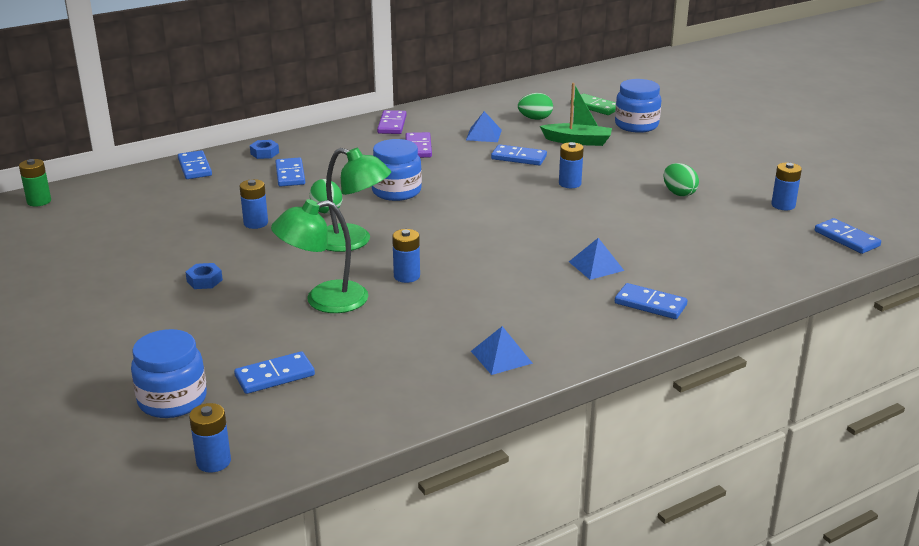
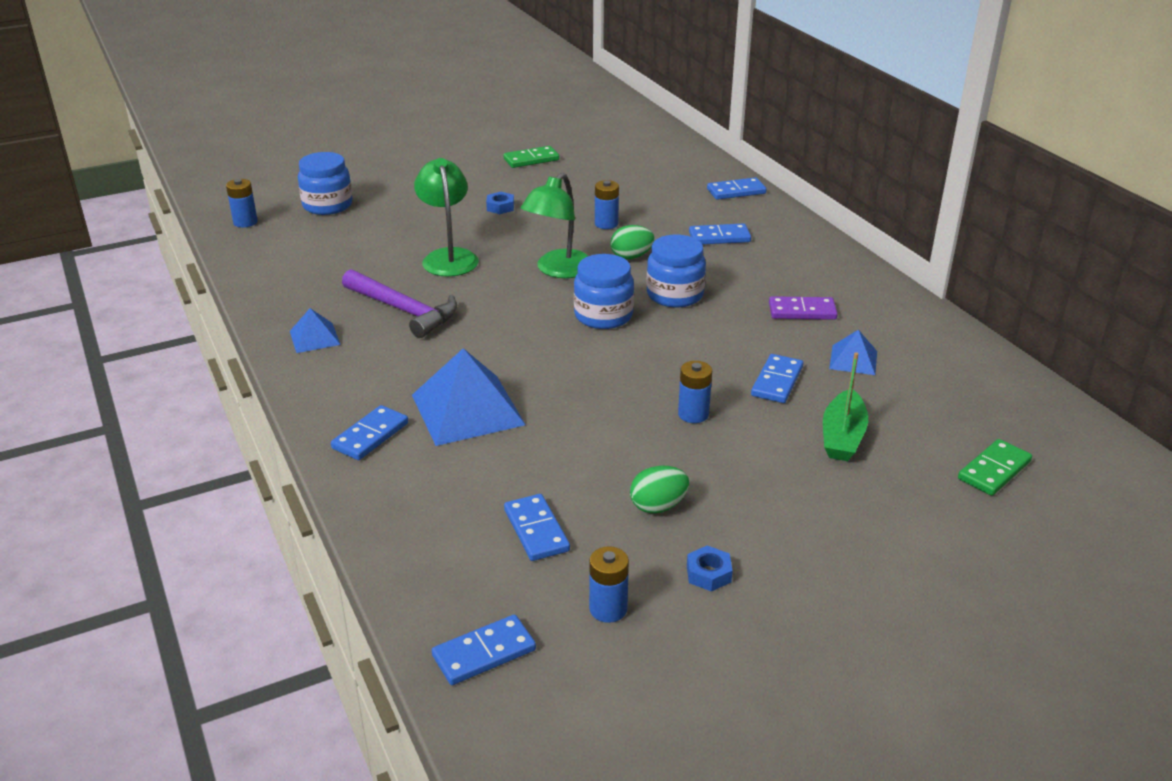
camera: 95 degrees right, 5 degrees up
green battery [19,159,51,207] -> none
blue domino [234,351,315,394] -> blue domino moved to [504,494,570,561]
blue nut [250,140,279,159] -> blue nut moved to [687,546,733,592]
purple domino [377,110,407,134] -> none
blue battery [392,229,420,283] -> none
green egg [518,93,553,120] -> none
blue pyramid [569,238,624,280] -> blue pyramid [412,348,525,446], size x1.92
blue jar [615,79,661,133] -> blue jar moved to [574,254,634,329]
none -> purple hammer [342,269,457,338]
none -> green domino [504,146,559,168]

